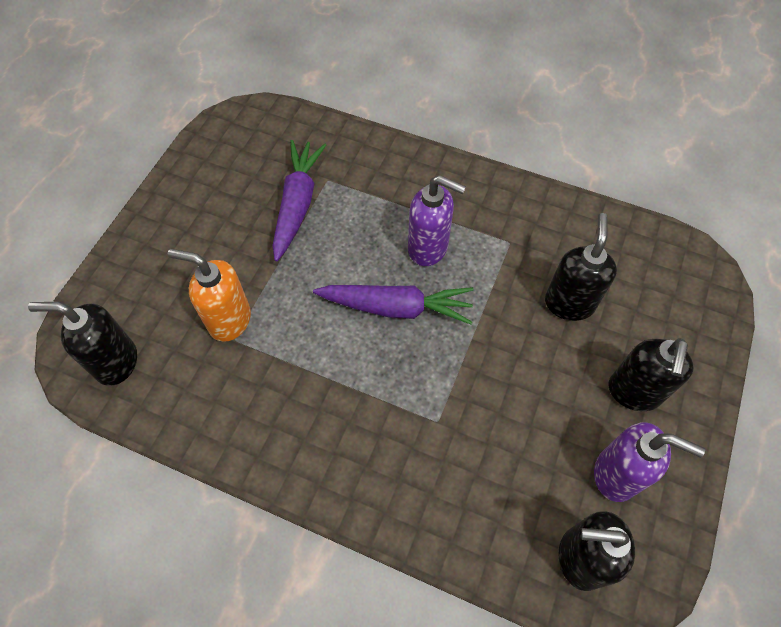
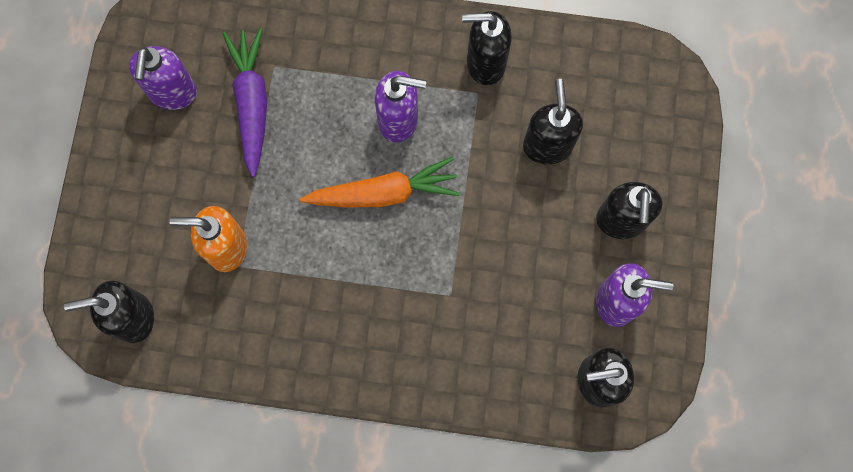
camera: 15 degrees left, 15 degrees up
purple carrot [313,285,474,325] -> orange carrot [300,157,460,207]
none -> purple soap dispenser [129,46,197,110]
none -> black soap dispenser [462,11,512,85]

